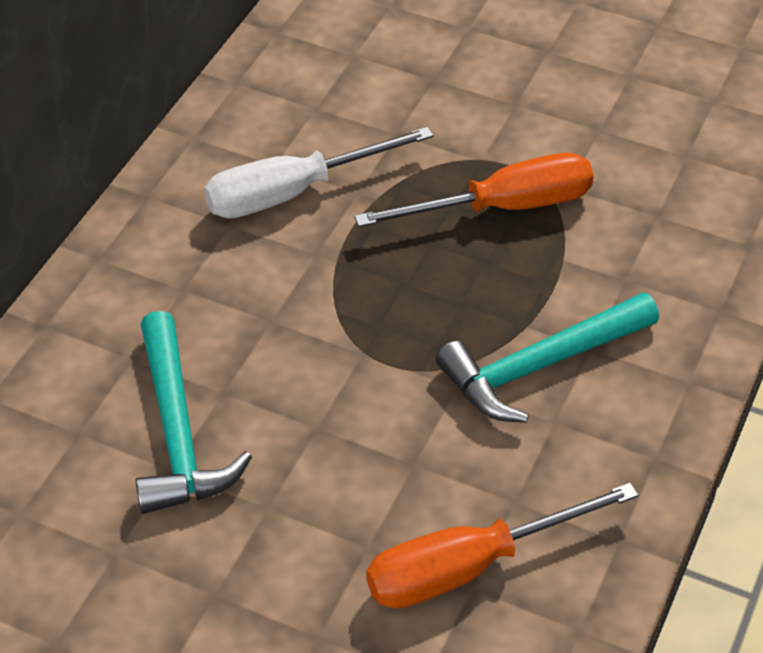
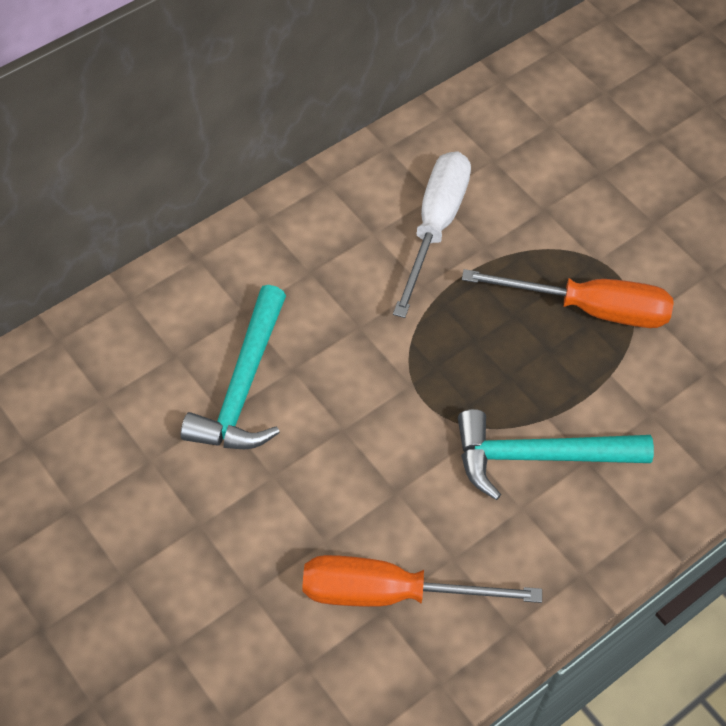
camera: 25 degrees right, 10 degrees up
white screwdriver [204,127,434,218] -> white screwdriver turned 105 degrees clockwise [393,152,471,318]

